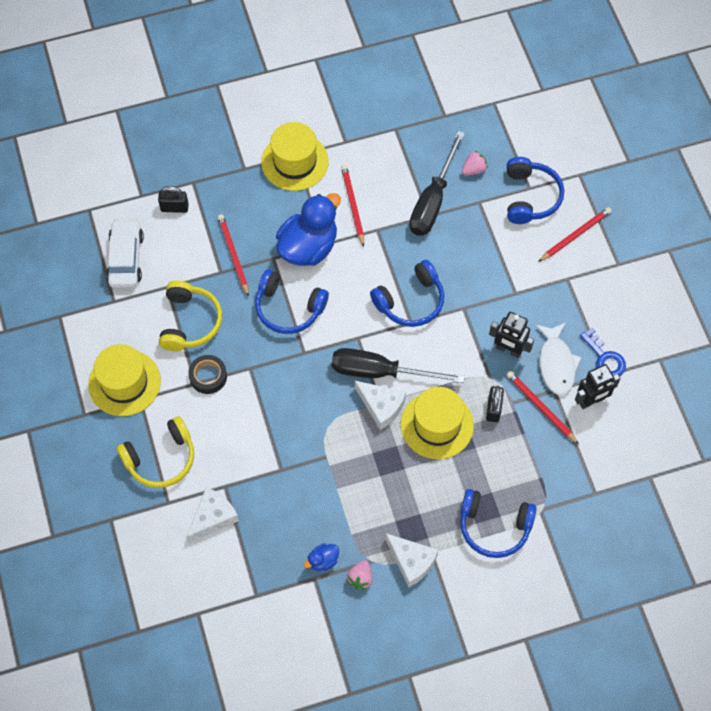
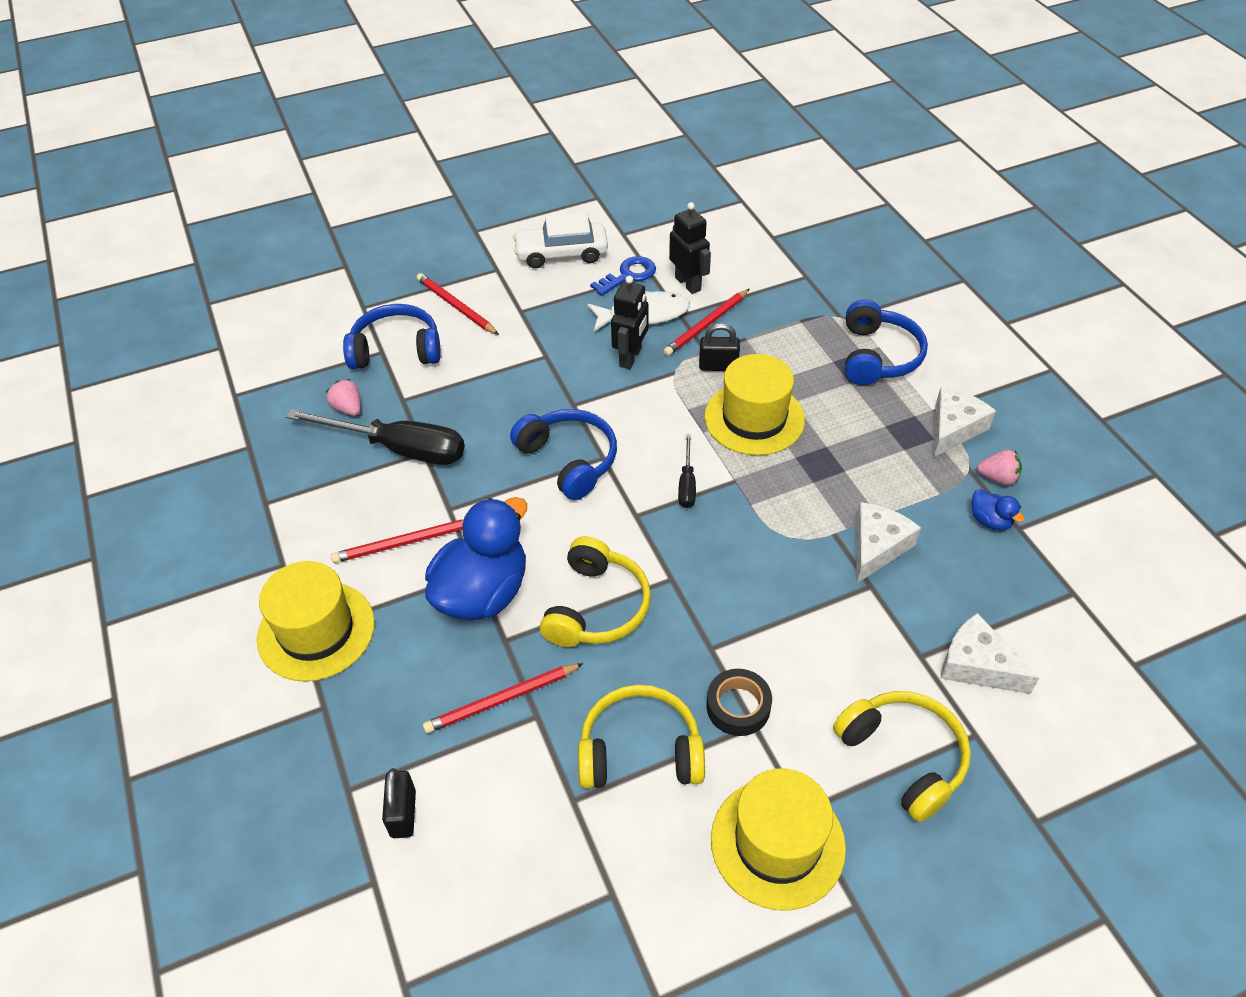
camera: 95 degrees left, 15 degrees down
white car [106,219,144,288] -> white car moved to [513,212,608,268]
blue headphones [255,270,329,334] -> yellow headphones [540,536,651,647]
blue duck [276,193,341,266] -> blue duck turned 90 degrees clockwise [425,497,527,621]
black screwdriver [332,348,465,383] -> black screwdriver [678,434,696,508], size x0.48
white cheese [355,381,406,430] -> white cheese moved to [856,502,921,583]

